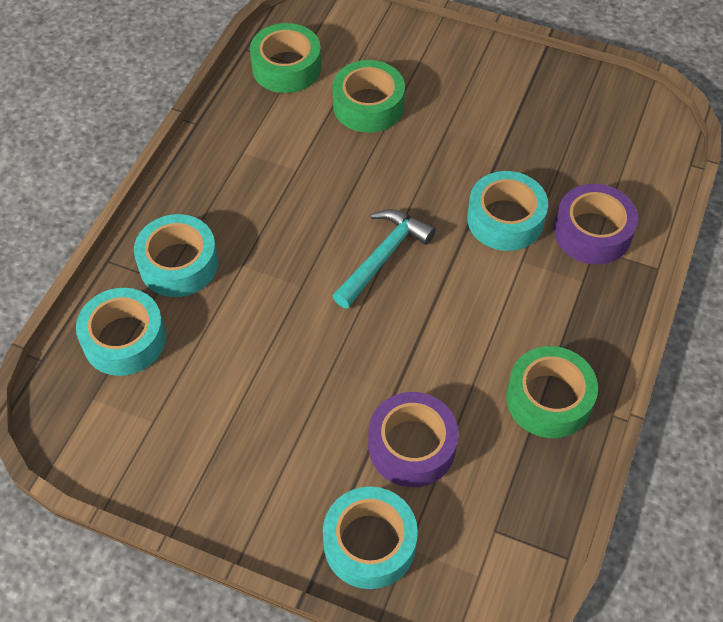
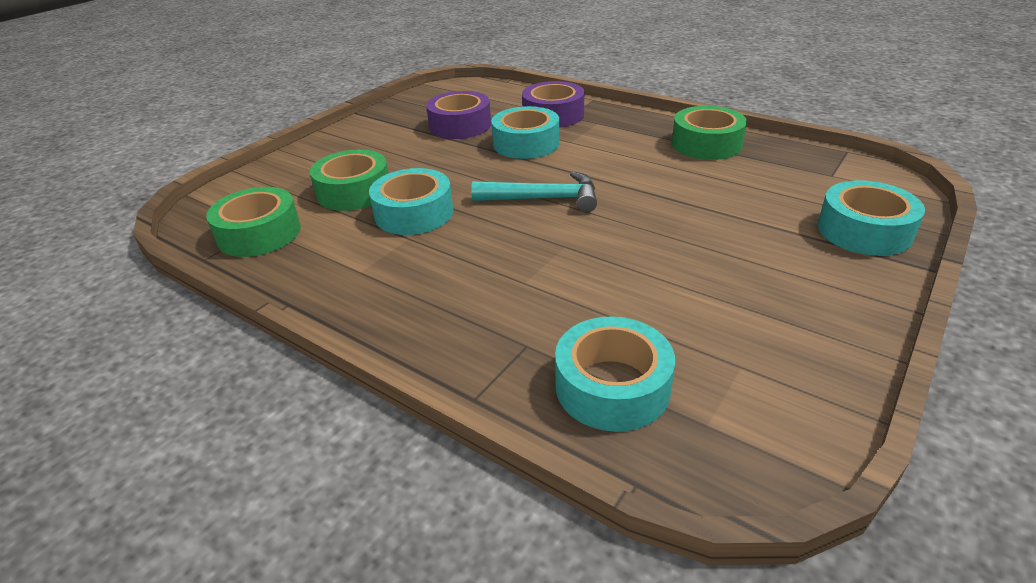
camera: 75 degrees left, 20 degrees down
turquoise tape [134,214,218,297] -> turquoise tape moved to [369,168,453,235]
turquoise hammer [333,209,436,309] -> turquoise hammer turned 135 degrees clockwise [471,171,597,213]
purple tape [369,392,459,487] -> purple tape moved to [426,91,491,139]

